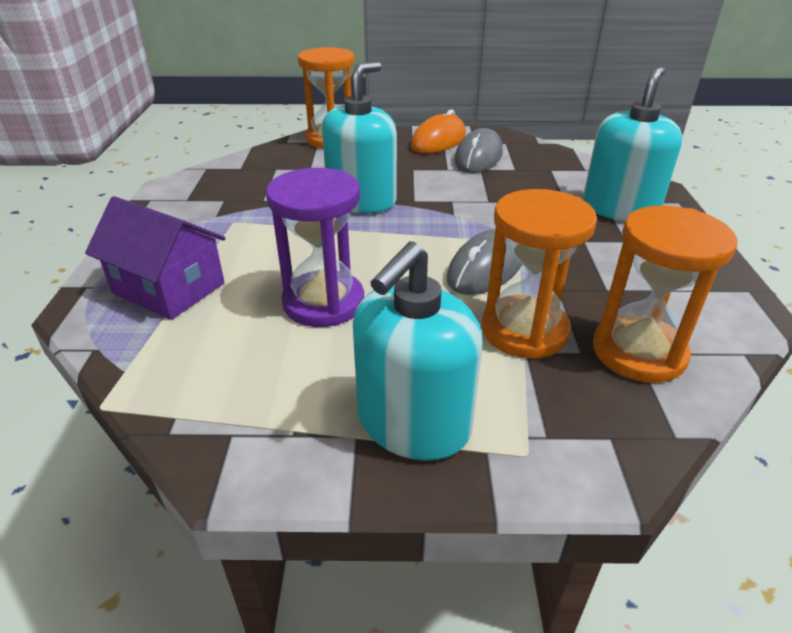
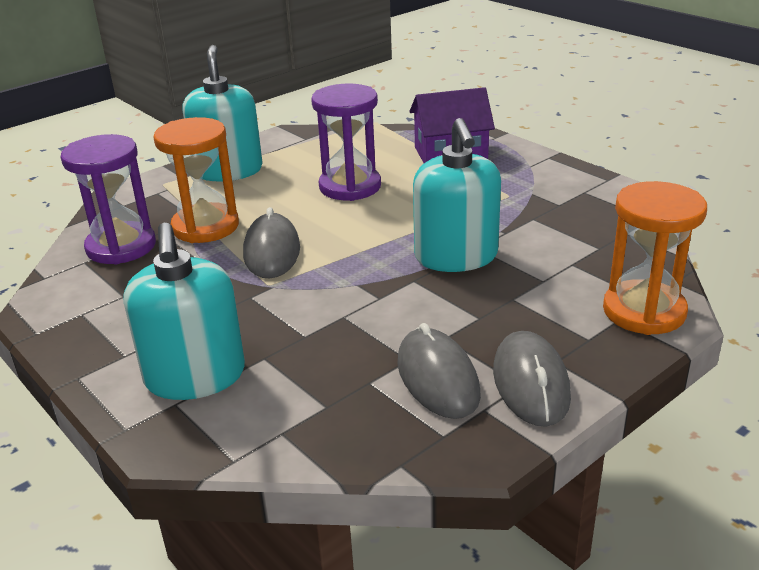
camera: 140 degrees right, 5 degrees down
orange mouse [411,109,466,154] -> grey mouse [493,331,571,427]
orange hourglass [593,206,738,383] -> purple hourglass [60,134,156,264]

